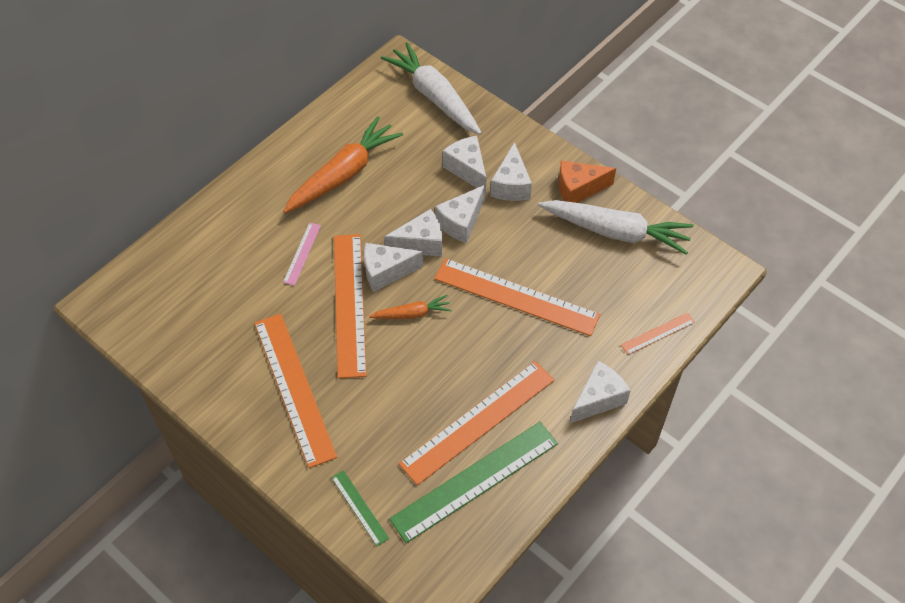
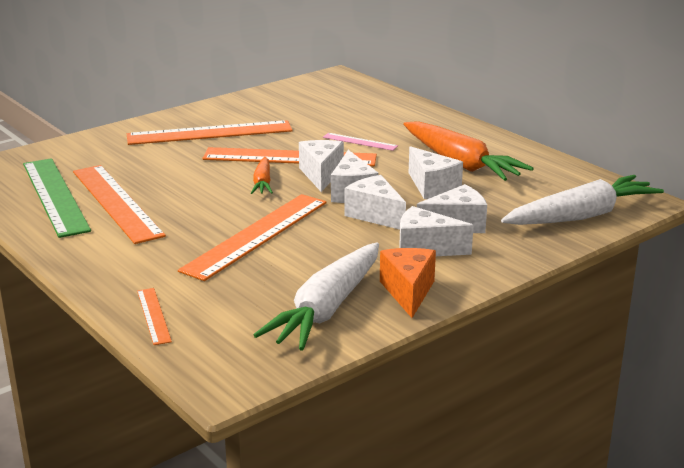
camera: 100 degrees right, 30 degrees down
green ruler [331,470,389,546] -> none
white cheese [570,361,631,423] -> white cheese moved to [409,146,463,199]

